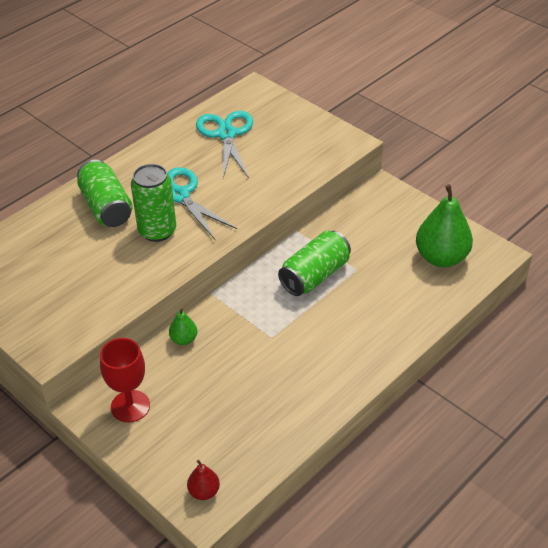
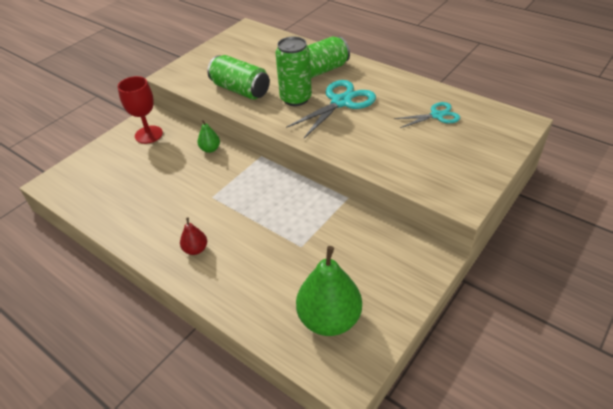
camera: 85 degrees right, 0 degrees up
red pear [187,460,220,500] -> red pear moved to [180,217,207,255]
turquoise scissors [196,111,253,178] -> turquoise scissors [394,102,460,128], size x0.61
green can [278,230,351,296] -> green can moved to [207,55,270,100]

